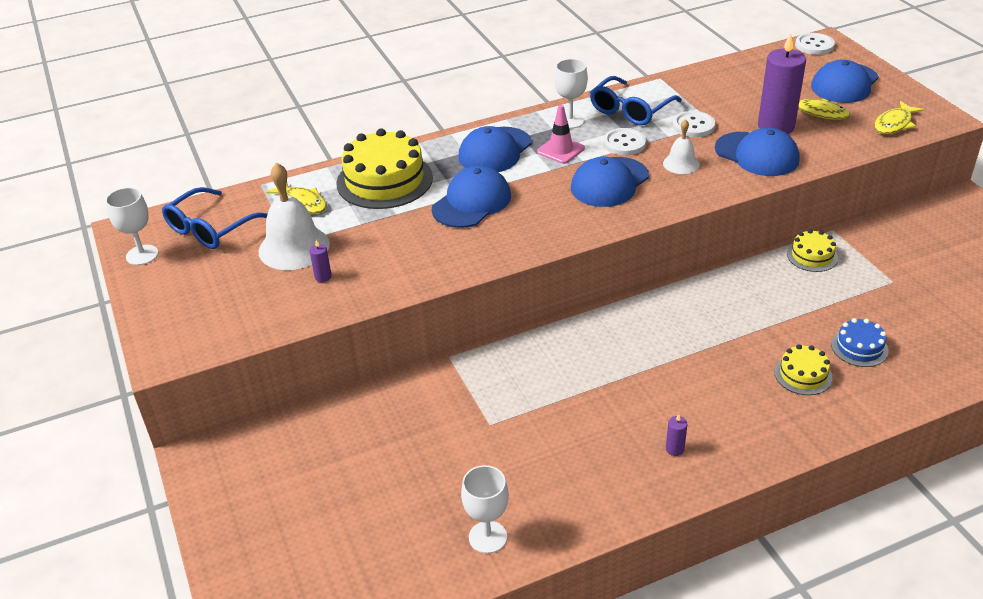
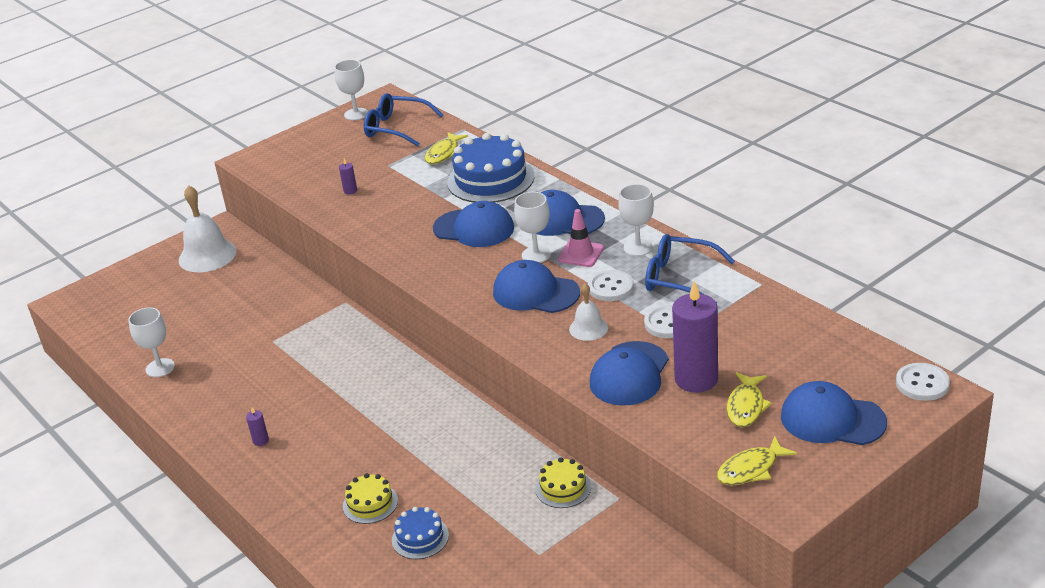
camera: 75 degrees right, 5 degrees down
white bell [258,162,330,270] -> white bell moved to [179,185,237,272]
yellow cake [337,129,433,209] -> blue cake [447,133,535,202]
yellow fish [874,101,924,134] -> yellow fish turned 60 degrees counterclockwise [717,436,797,485]
none -> white goblet [514,192,551,263]

